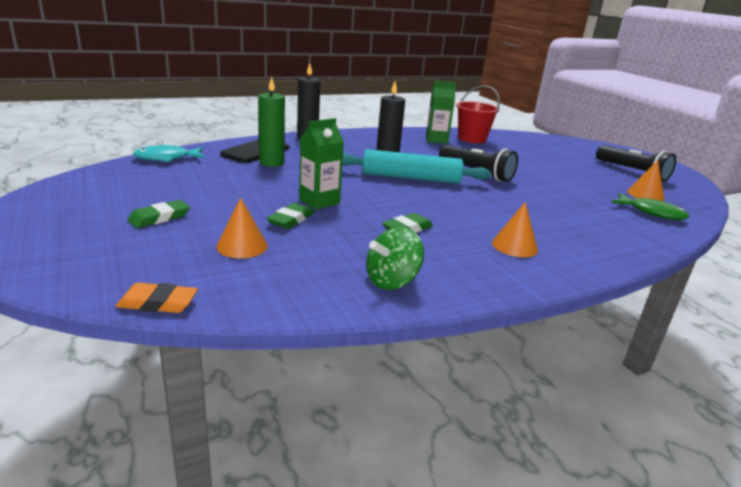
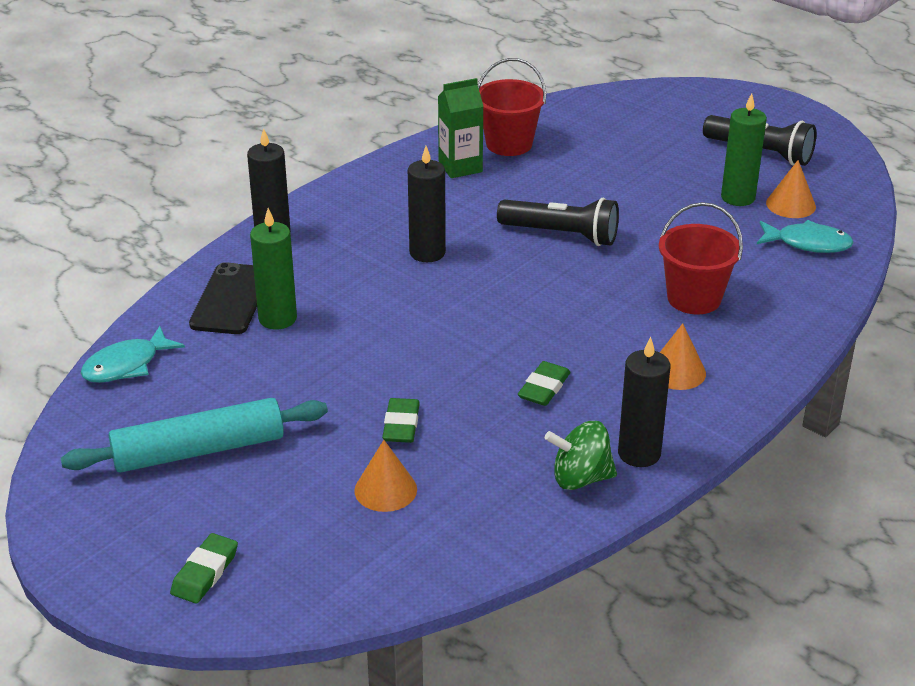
camera: 20 degrees left, 10 degrees up
orange eraser [116,283,198,313] -> none
green eraser [128,200,190,228] -> green eraser moved to [170,533,238,604]
green carton [299,118,344,210] -> none
turquoise rolling pin [342,149,491,184] -> turquoise rolling pin moved to [61,398,328,473]
green spinning top [366,227,424,290] -> green spinning top turned 60 degrees clockwise [545,421,617,490]
green fish [612,193,689,220] -> turquoise fish [757,220,854,253]
none -> black candle [618,337,671,467]
none -> red bucket [659,202,743,314]
none -> green candle [721,93,767,206]

